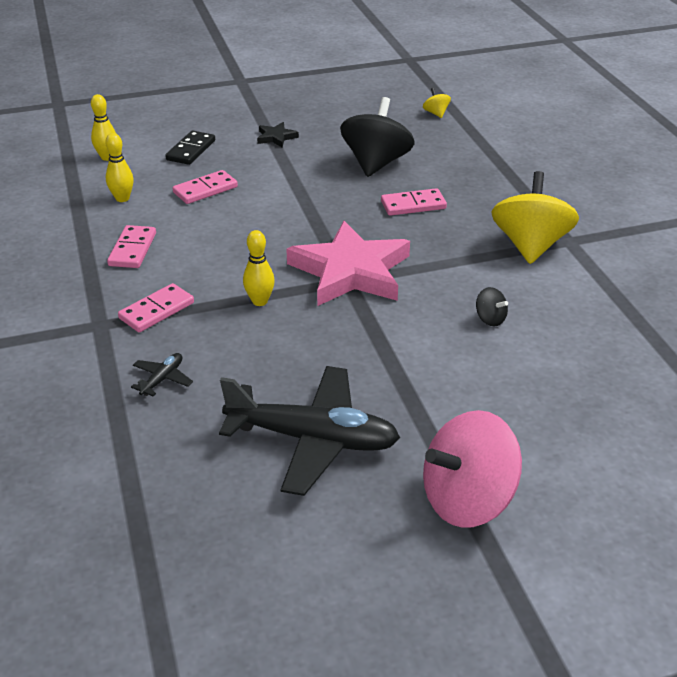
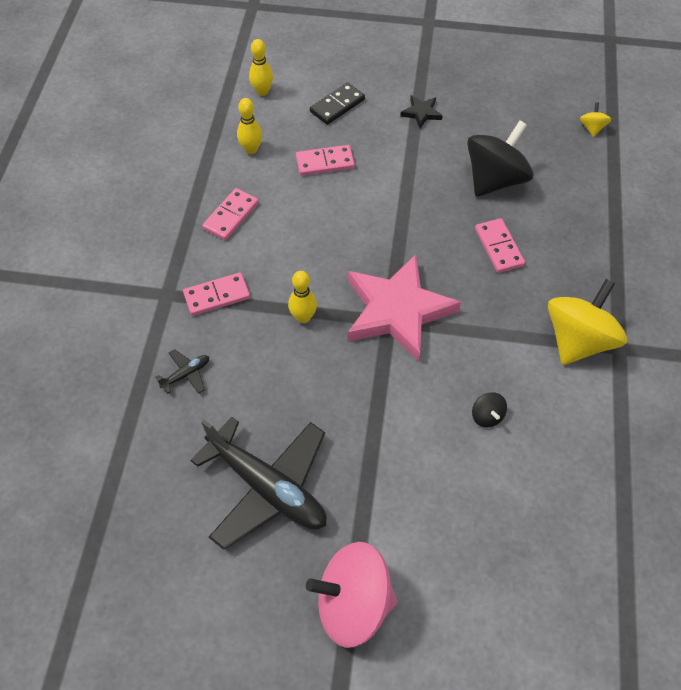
camera: 25 degrees right, 20 degrees up
pink domino [381,188,447,216] -> pink domino turned 60 degrees clockwise [475,218,525,273]

